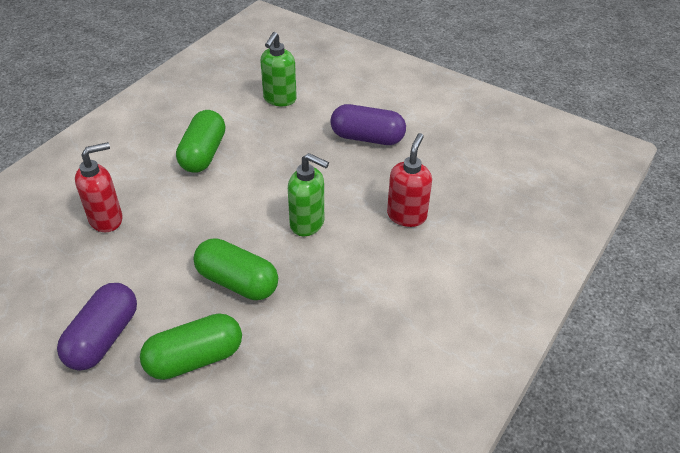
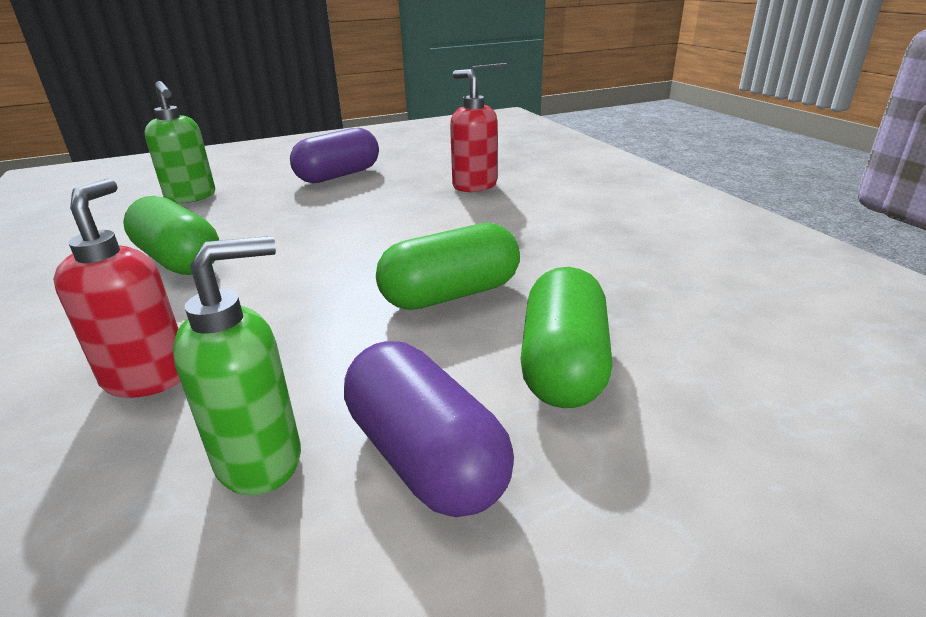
camera: 55 degrees left, 15 degrees down
green soap dispenser [288,153,329,236] -> green soap dispenser moved to [173,236,301,496]

